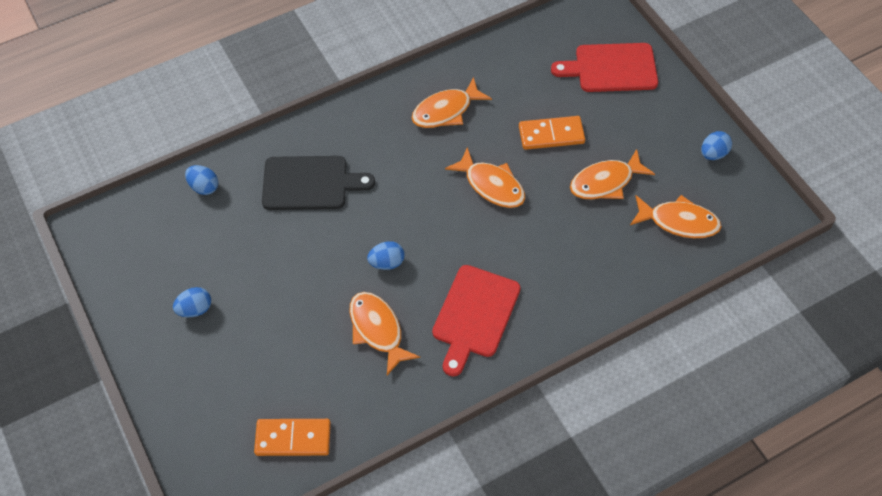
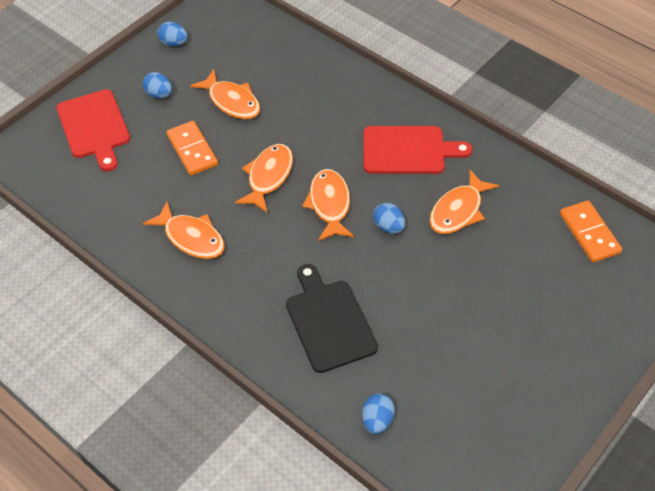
camera: 110 degrees left, 5 degrees down
blue egg [173,287,211,317] -> blue egg moved to [143,72,172,99]
orange fish [630,195,722,238] -> orange fish moved to [302,169,354,241]

